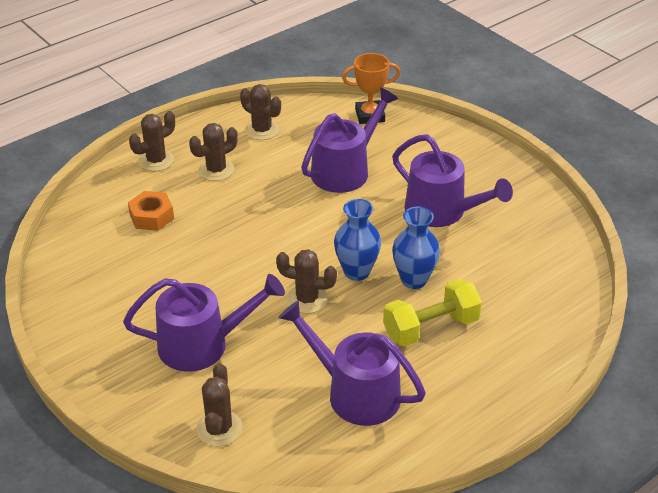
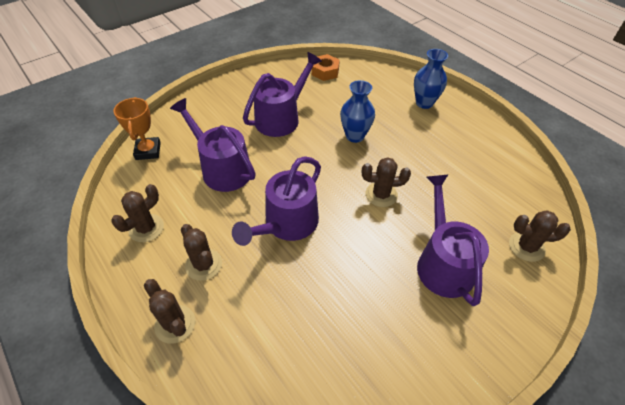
camera: 90 degrees left, 10 degrees up
orange nut [128,191,174,231] -> orange nut moved to [312,54,340,81]
brown cactus [276,249,337,314] -> brown cactus turned 75 degrees clockwise [362,157,411,207]
purple watering can [278,300,426,426] -> purple watering can moved to [232,156,321,246]
blue vase [334,199,381,281] -> blue vase moved to [414,49,448,109]
yellow dumbbell [383,279,482,347] -> none

